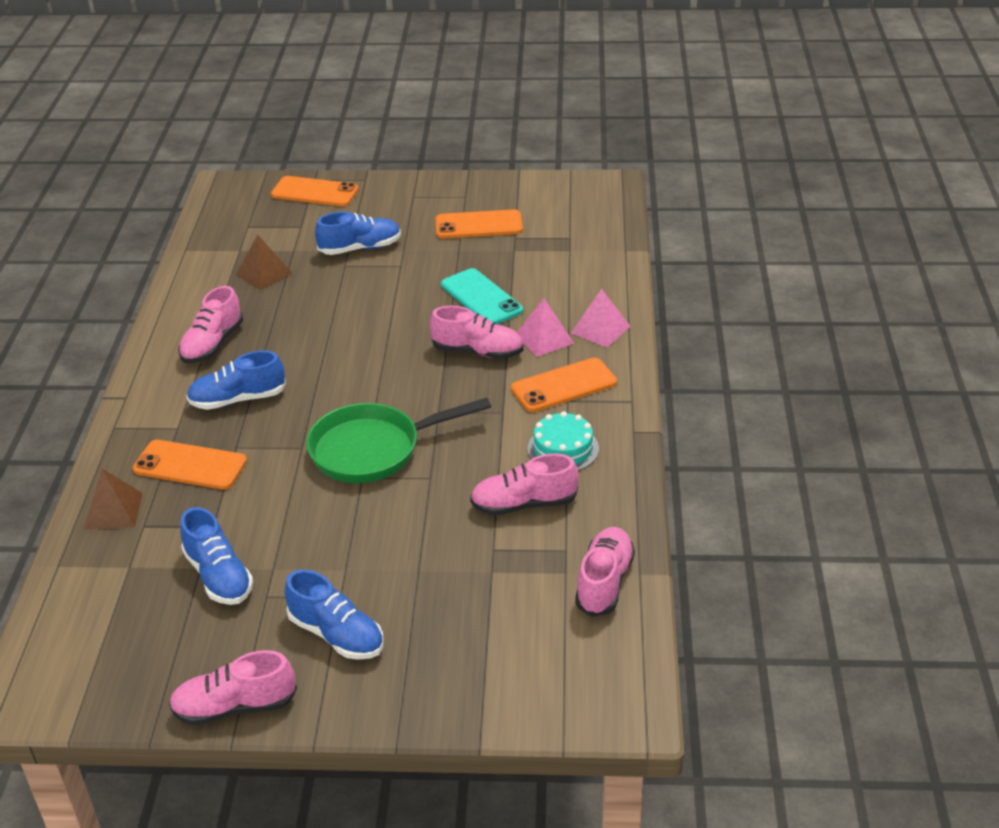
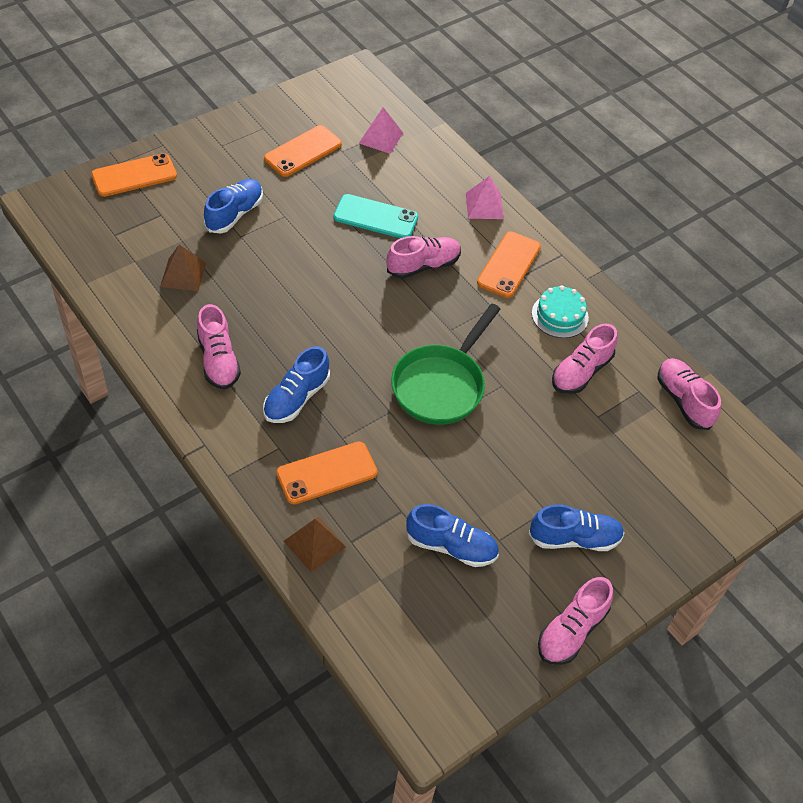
camera: 45 degrees left, 15 degrees up
pink pyramid [517,298,574,357] -> pink pyramid moved to [359,108,403,154]

